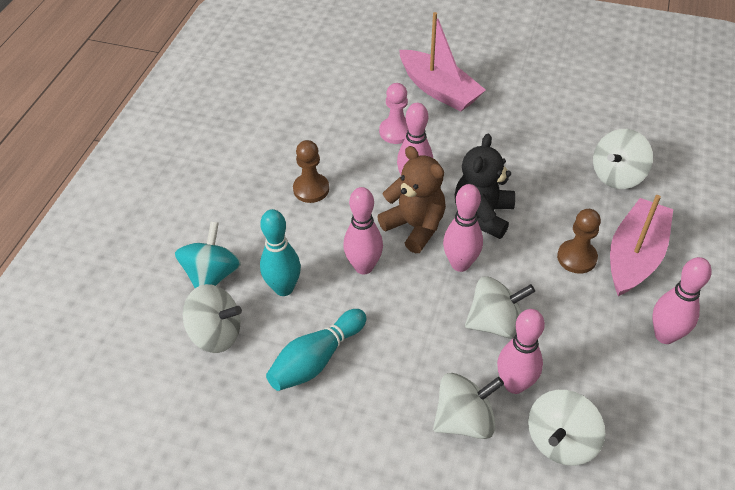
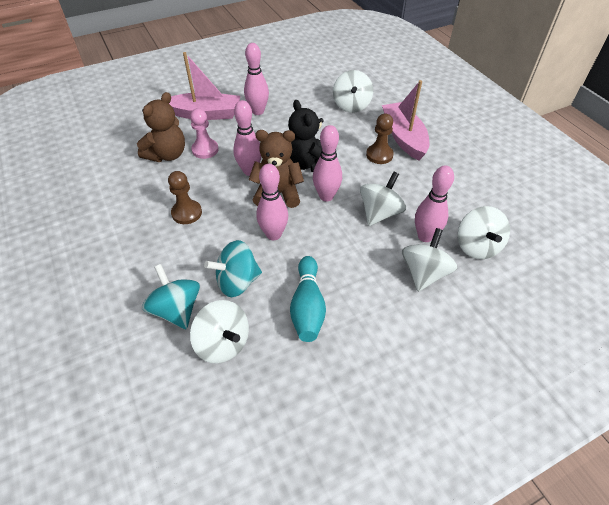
camera: 45 degrees left, 0 degrees up
white spinning top [183,284,242,353] -> white spinning top turned 75 degrees clockwise [190,300,249,363]
turquoise bowling pin [260,209,301,296] -> turquoise spinning top [204,240,262,297]
pink bowling pin [652,257,712,344] -> pink bowling pin moved to [244,43,269,115]
none -> brown teddy bear [137,92,185,162]

